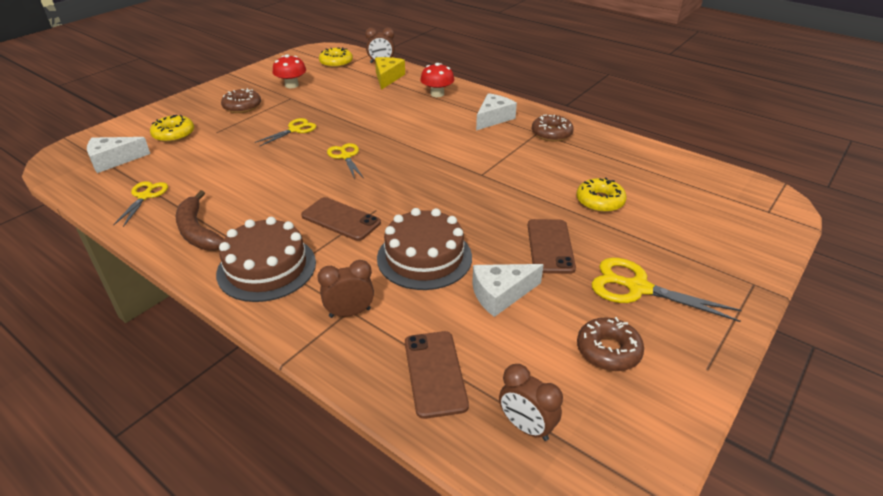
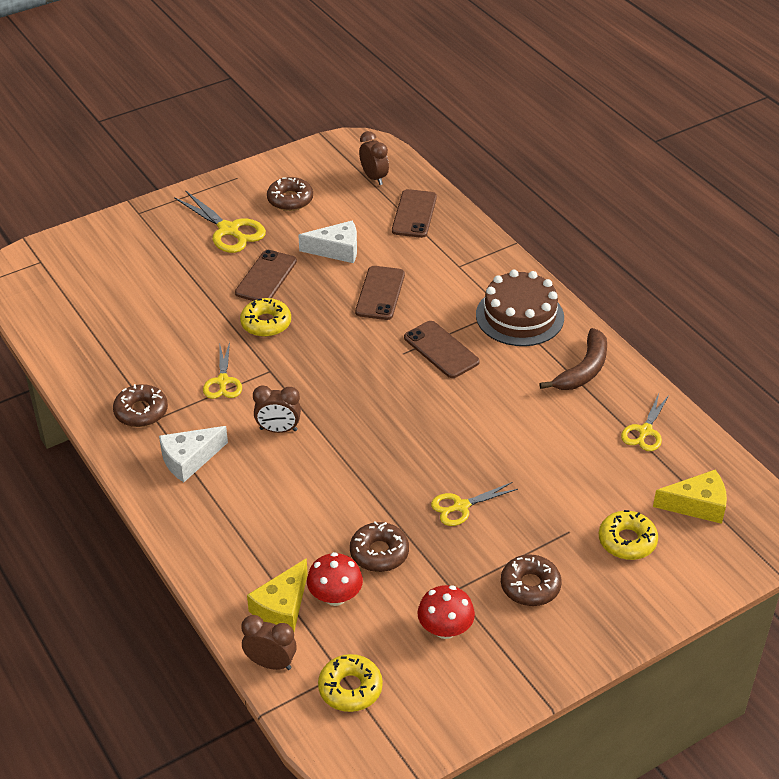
camera: 160 degrees left, 5 degrees up
white cheese [87,137,150,173] -> yellow cheese [653,469,727,524]
brown banana [176,190,224,250] -> brown banana turned 45 degrees clockwise [539,328,607,390]
brown clock [318,260,374,318] -> brown clock moved to [253,385,301,433]
yellow scissors [327,143,363,179] -> yellow scissors moved to [203,342,242,399]
brown cake [377,208,472,290] -> brown phone [355,266,405,320]
red mushroom [420,63,454,97] -> red mushroom moved to [307,552,363,606]
yellow donut [576,177,627,212] -> yellow donut moved to [240,298,291,337]
none -> brown donut [350,521,409,572]

